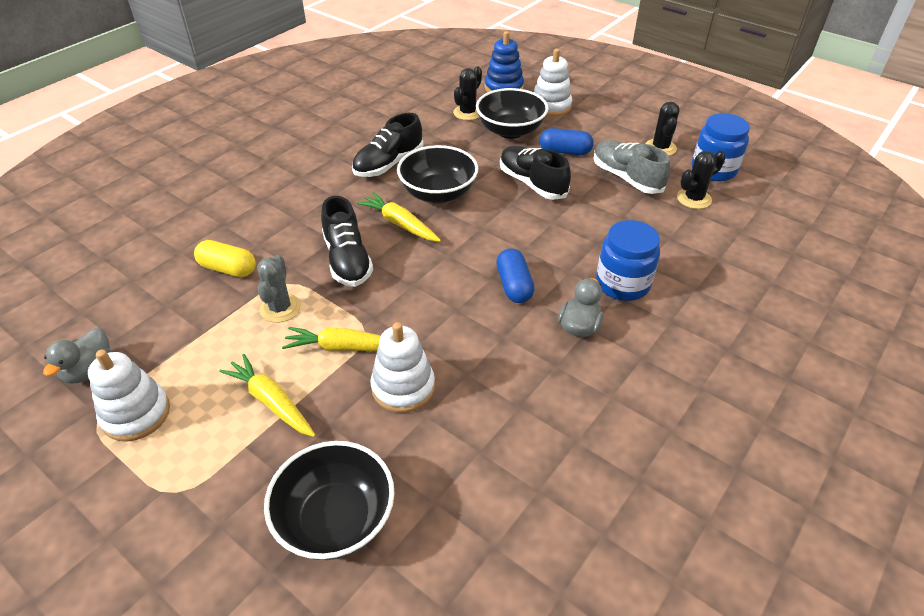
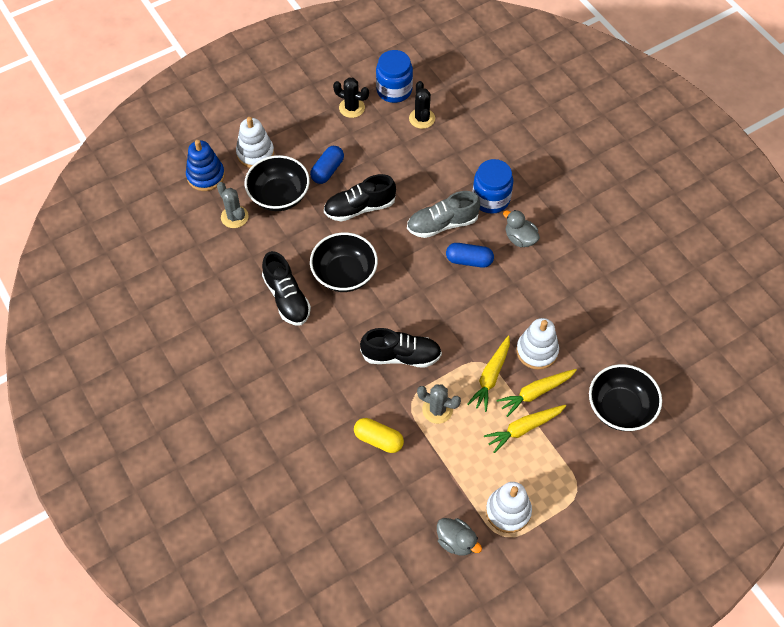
camera: 70 degrees left, 15 degrees up
yellow capsule [194,240,256,277] -> yellow capsule turned 75 degrees clockwise [354,418,404,453]
yellow carrot [357,192,441,242] -> yellow carrot moved to [497,369,577,417]
black cactus [453,66,482,120] -> grey cactus [217,182,249,228]
grey shoe [593,140,670,194] -> grey shoe moved to [407,191,480,238]

